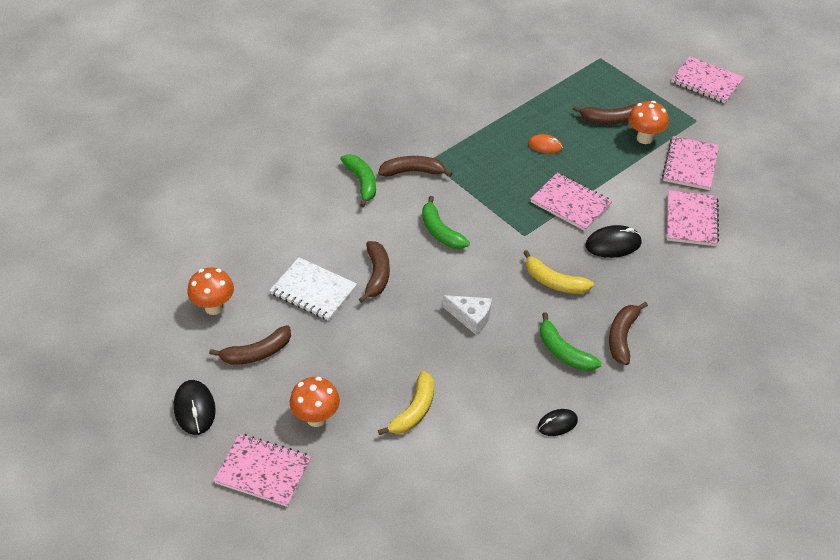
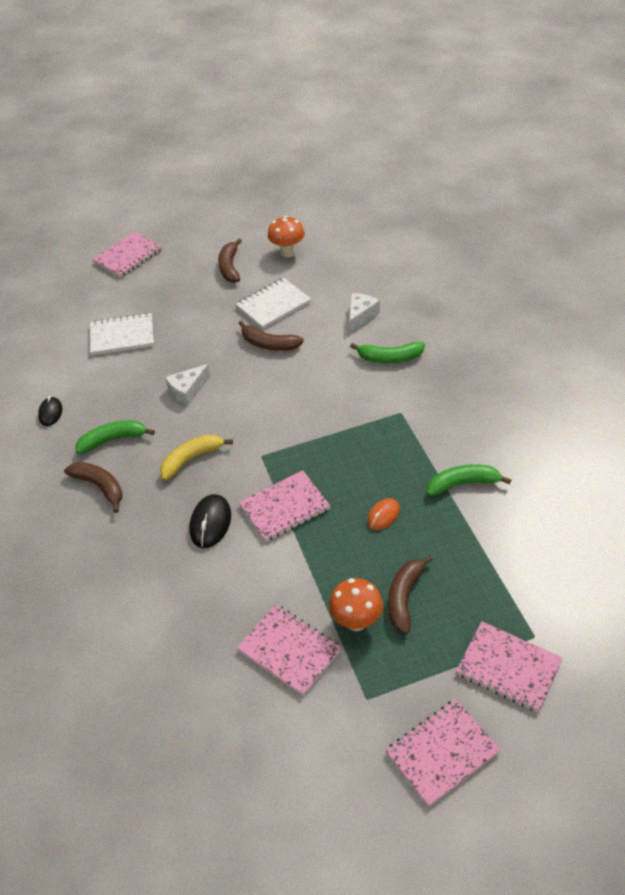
camera: 115 degrees right, 0 degrees up
black mouse [174,380,216,435] -> none
orange mushroom [290,377,340,427] -> none
brown banana [378,156,453,177] -> none
yellow banana [378,371,434,435] -> white notebook [90,313,154,355]
green banana [422,196,470,249] -> green banana moved to [427,464,511,496]
pink notebook [667,190,719,246] -> pink notebook moved to [456,622,563,712]
none -> white cheese [350,293,380,333]

